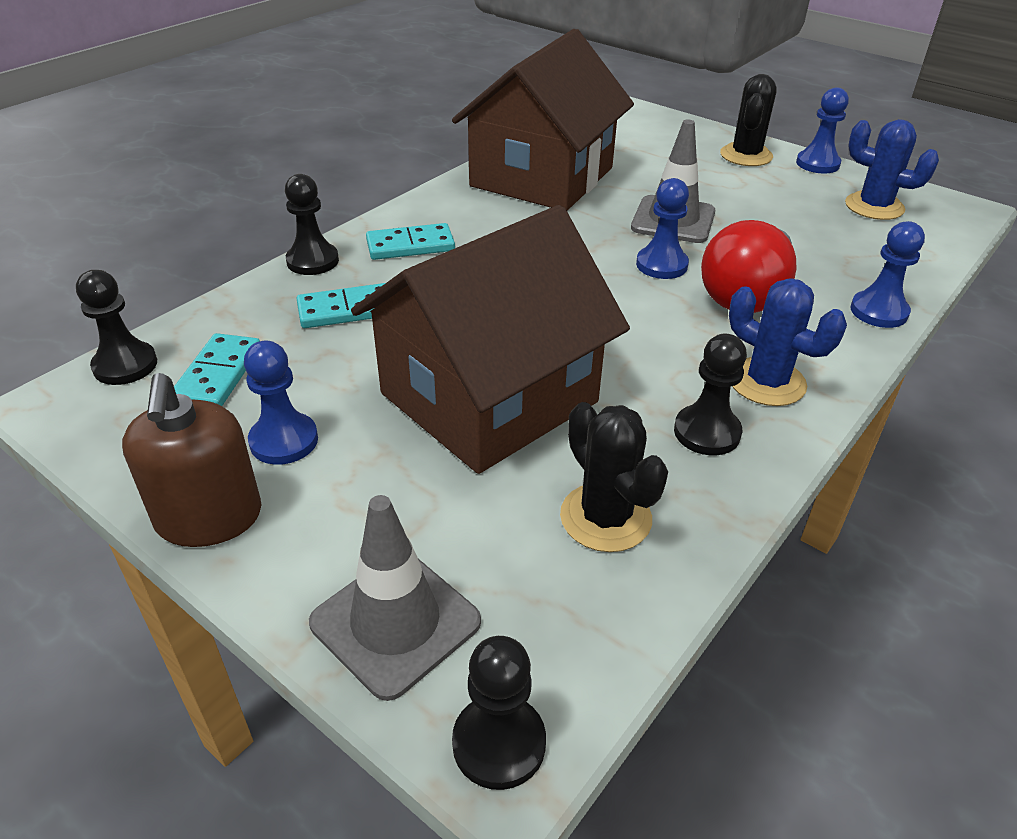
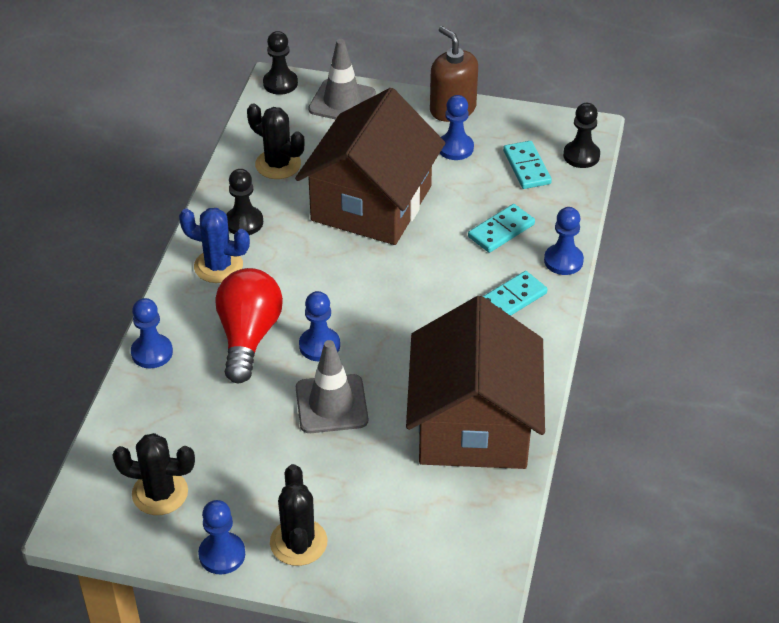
camera: 155 degrees right, 5 degrees up
black pawn [285,174,339,275] -> blue pawn [544,207,584,275]
blue cactus [845,119,939,220] -> black cactus [112,433,195,515]

